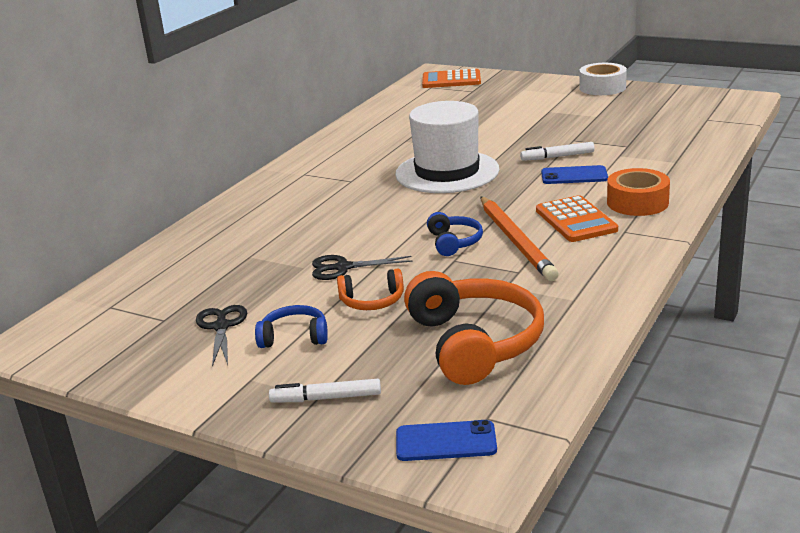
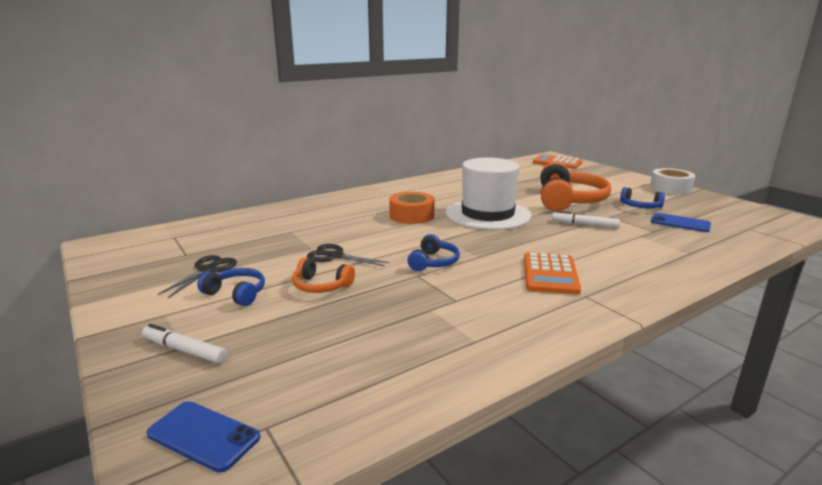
camera: 25 degrees right, 5 degrees down
orange headphones [404,271,544,385] -> orange headphones moved to [540,162,611,211]
orange pencil [481,197,559,281] -> none
blue phone [541,165,608,184] -> blue phone moved to [651,213,711,232]
orange tape [607,168,670,216] -> orange tape moved to [389,192,435,224]
none -> blue headphones [620,187,665,208]

